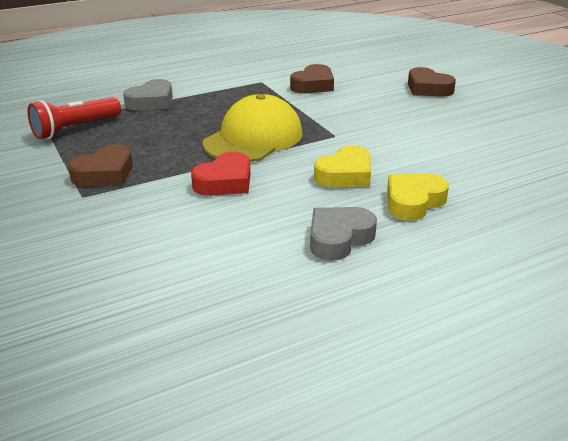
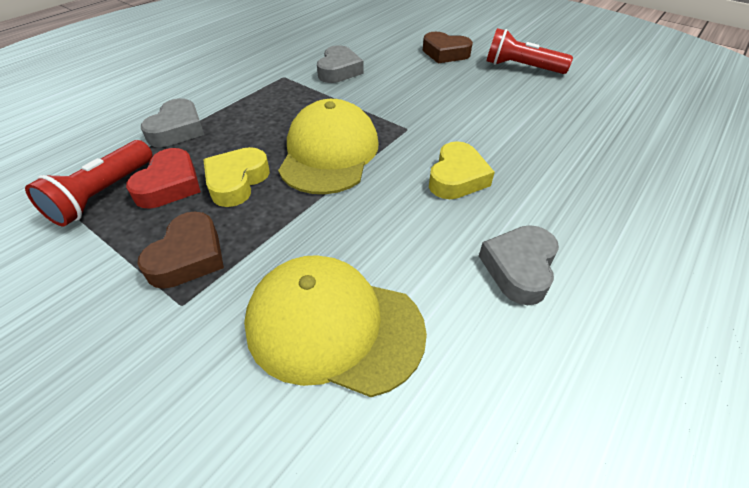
camera: 25 degrees left, 15 degrees up
red heart [191,152,250,196] -> red heart moved to [126,148,201,209]
brown heart [290,64,334,93] -> grey heart [317,45,364,83]
yellow heart [387,174,449,221] -> yellow heart moved to [203,147,270,207]
none -> yellow cap [244,255,427,397]
none -> red flashlight [486,28,573,74]

